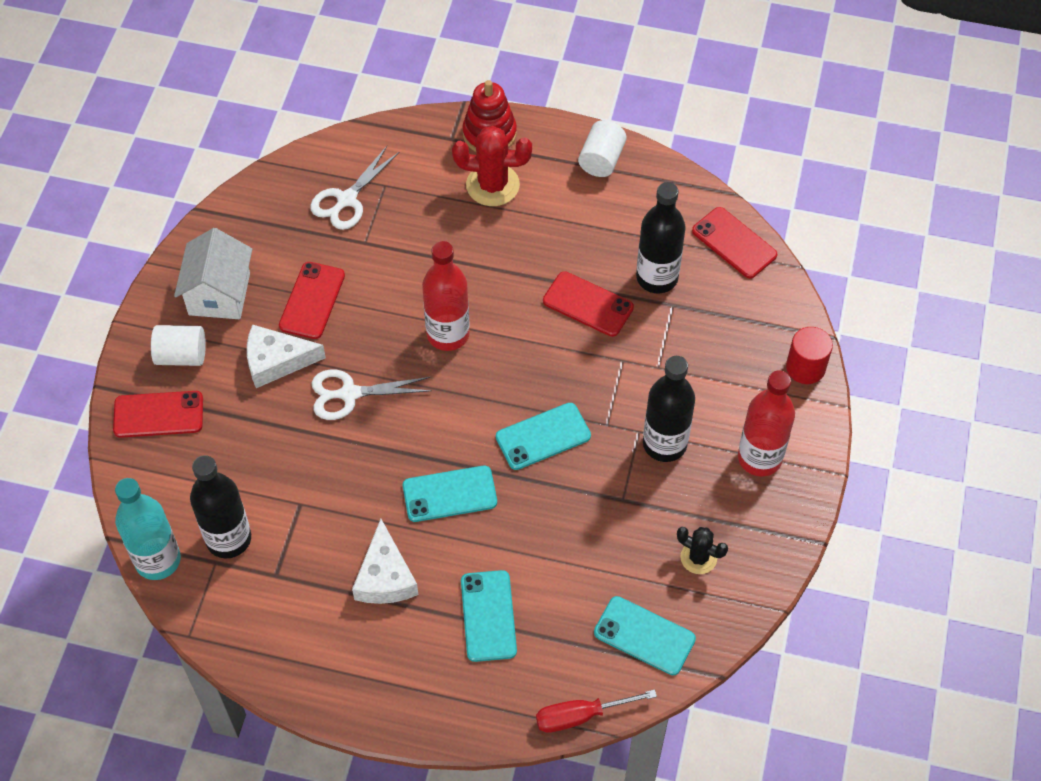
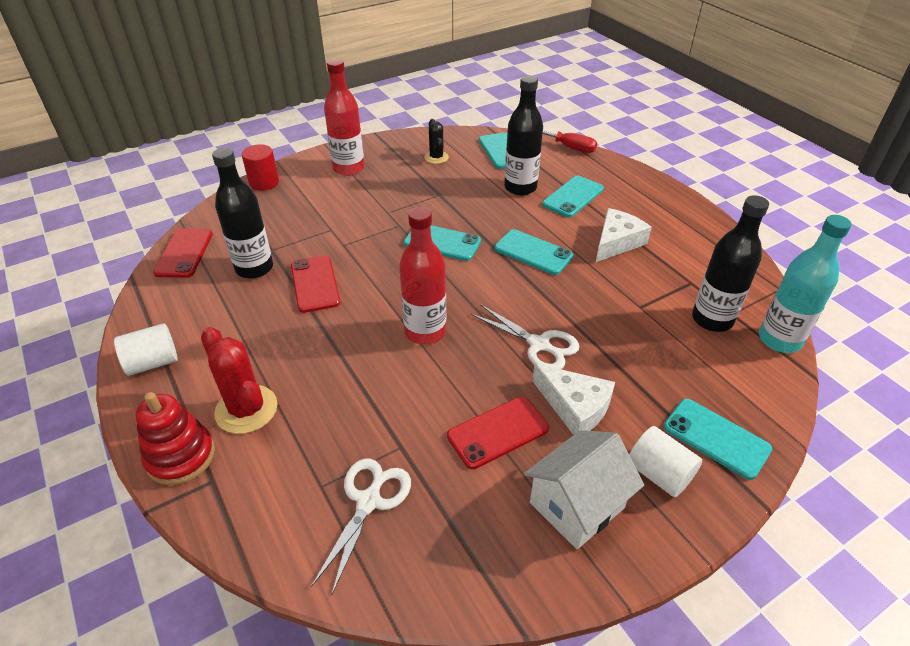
camera: 135 degrees left, 15 degrees down
red phone [113,391,203,438] -> turquoise phone [664,399,772,480]
white scissors [310,146,400,230] -> white scissors turned 60 degrees counterclockwise [311,458,411,594]
black bottle [643,356,695,462] -> black bottle moved to [504,75,543,196]

